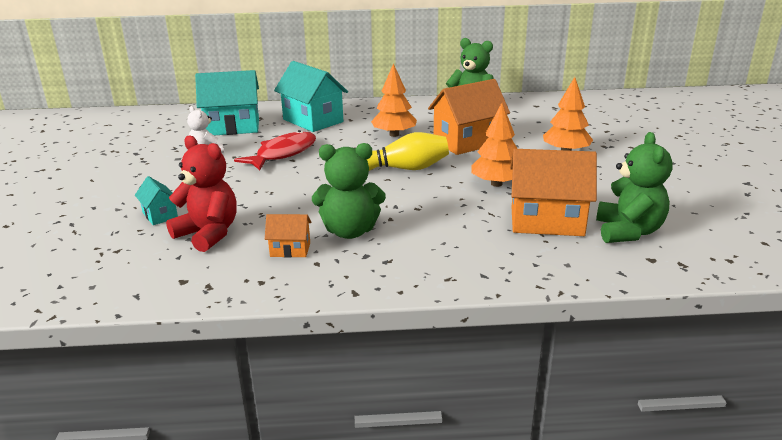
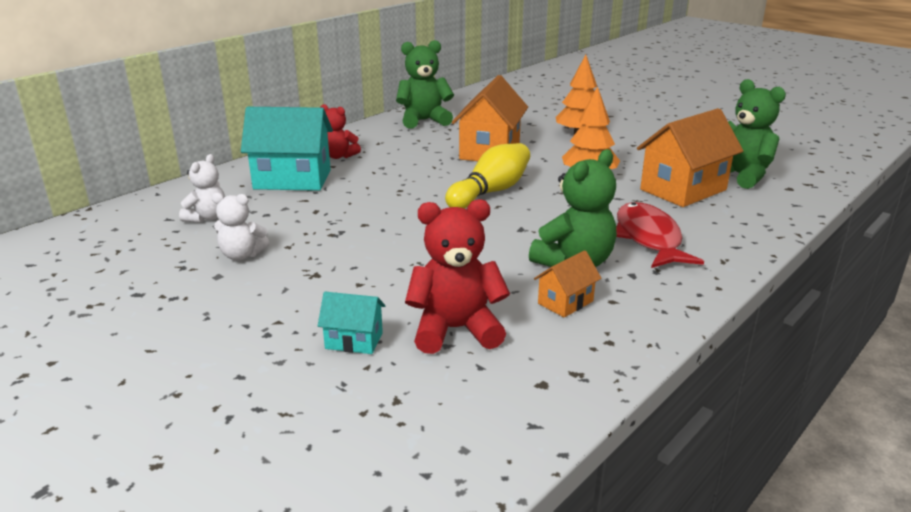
camera: 45 degrees left, 0 degrees up
turquoise house [195,70,259,135] -> white teddy bear [179,154,225,223]
red fish [234,130,316,170] -> red fish moved to [616,202,704,268]
orange tree [371,63,417,137] -> none
none -> red teddy bear [320,104,361,159]

